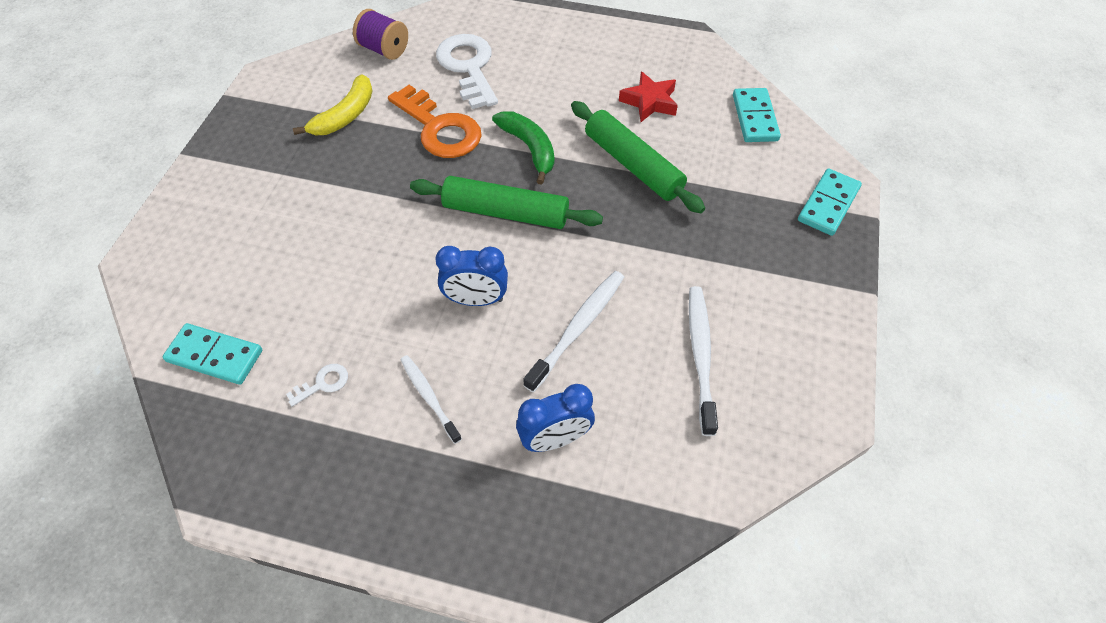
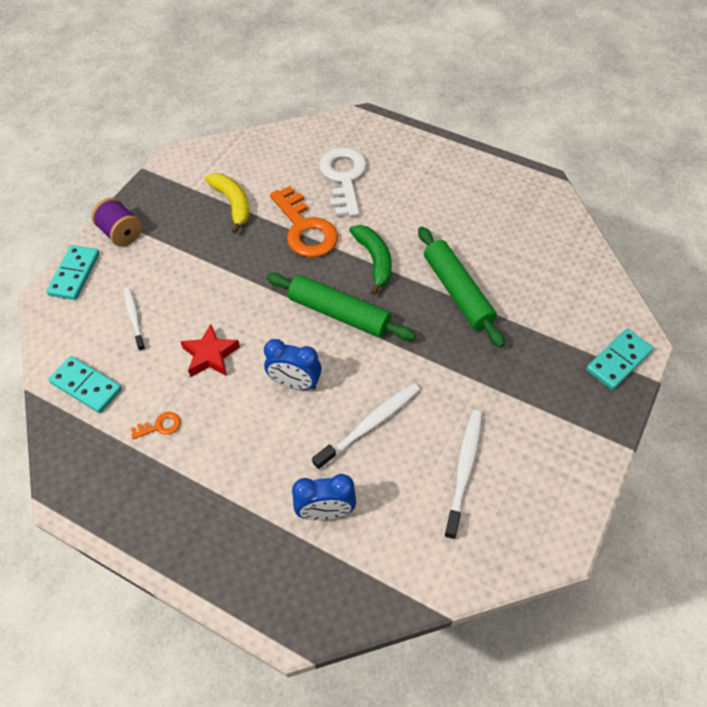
camera: 15 degrees right, 0 degrees up
white key [286,364,348,407] -> orange key [131,412,181,439]
yellow banana [293,74,373,135] -> yellow banana turned 75 degrees counterclockwise [204,173,250,234]
purple spool [353,9,408,60] -> purple spool moved to [92,198,142,247]
white toothbrush [400,355,462,444] -> white toothbrush moved to [124,287,145,351]
red star [619,71,678,122] -> red star moved to [180,324,240,377]
turquoise domino [733,88,781,142] -> turquoise domino moved to [46,245,100,300]

